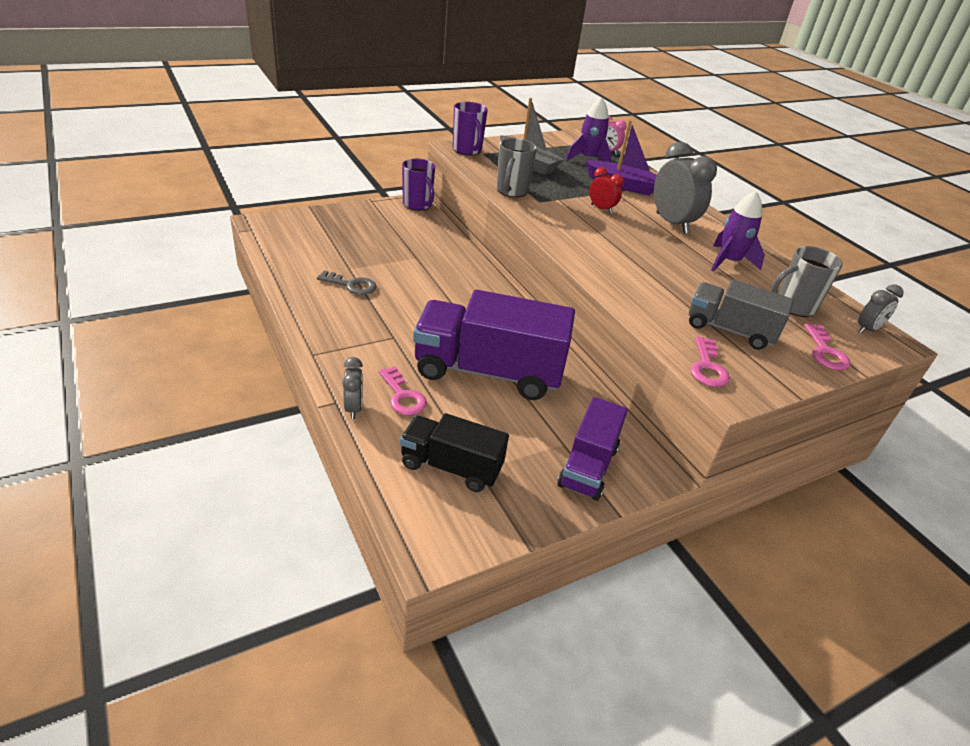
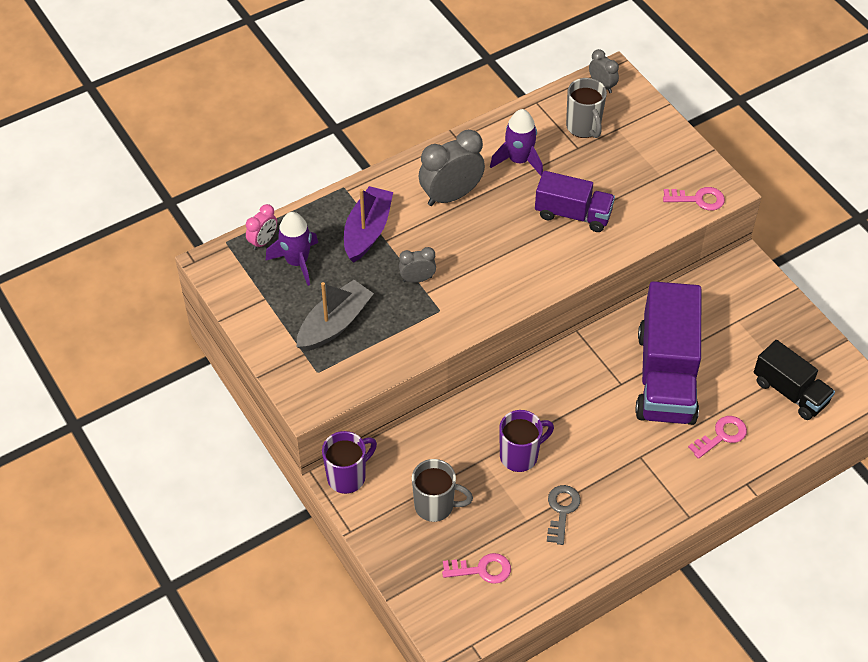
camera: 90 degrees left, 15 degrees up
grey clock [342,357,363,419] -> grey clock moved to [399,247,436,283]
black truck [400,413,509,492] -> black truck turned 60 degrees counterclockwise [754,340,835,420]
purple mug [453,102,488,155] -> purple mug moved to [499,410,554,472]
grey mug [496,138,537,197] -> grey mug moved to [412,459,473,522]
purple truck [557,397,628,501] -> purple truck moved to [535,171,615,232]
red clock [589,167,624,214] -> none
grey truck [689,280,794,350] -> none
pink key [804,323,851,371] -> pink key moved to [442,553,511,584]

